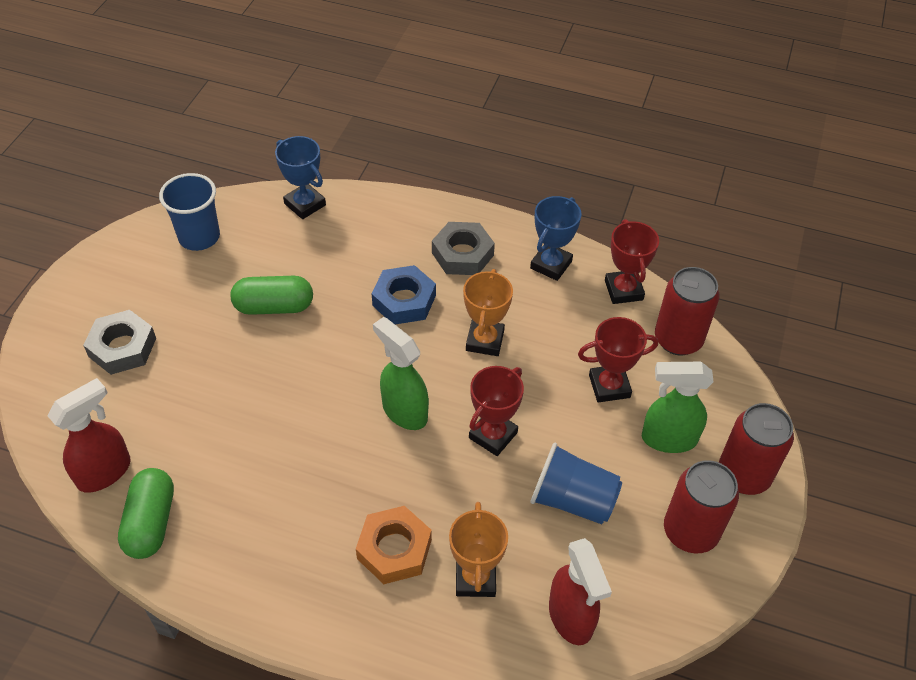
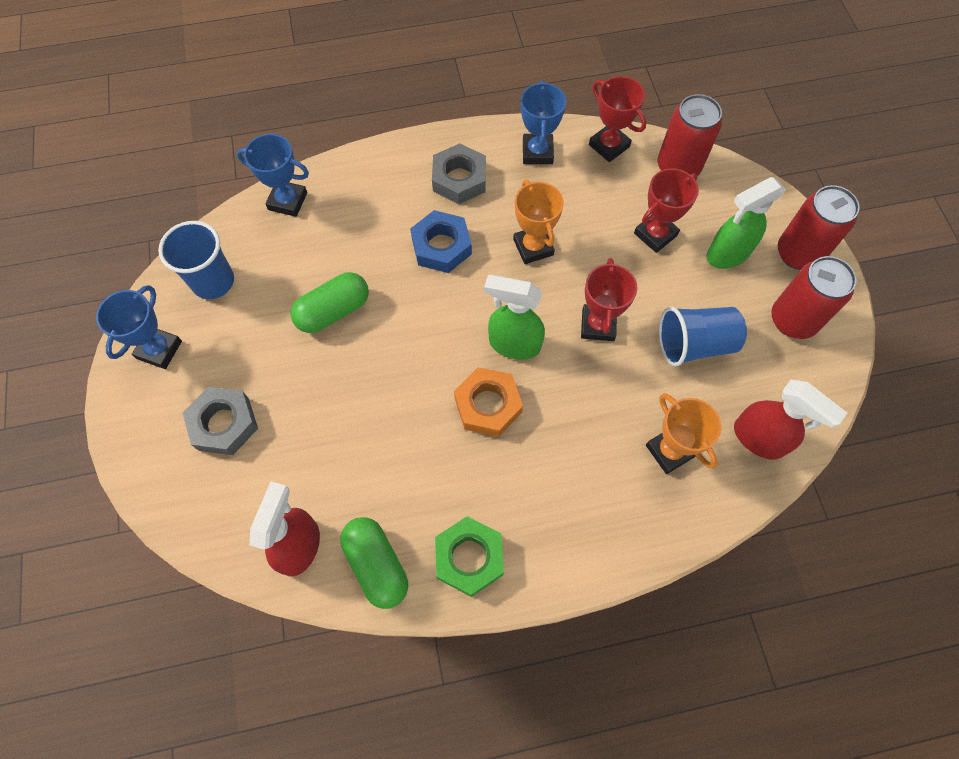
camera: 30 degrees left, 15 degrees up
orange nut [356,506,432,584] -> orange nut moved to [454,367,523,437]
none -> blue trophy [96,285,182,369]
none -> green nut [435,516,504,597]

